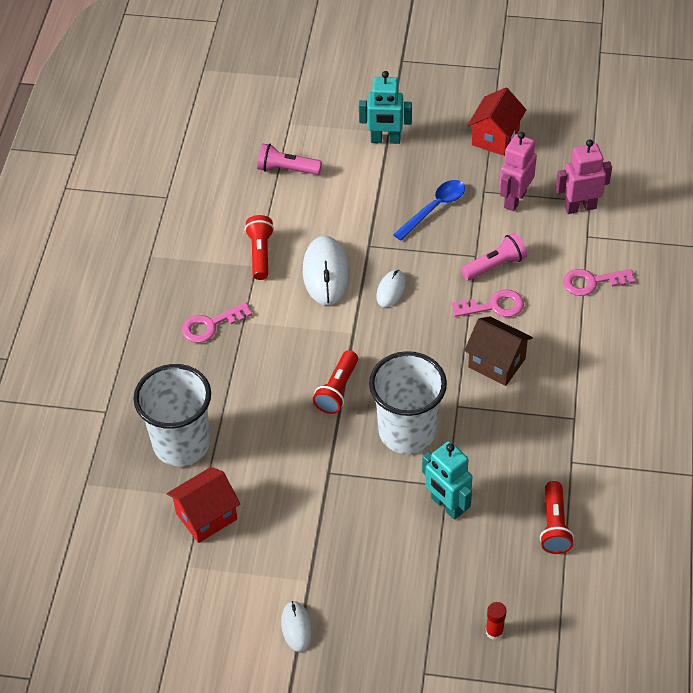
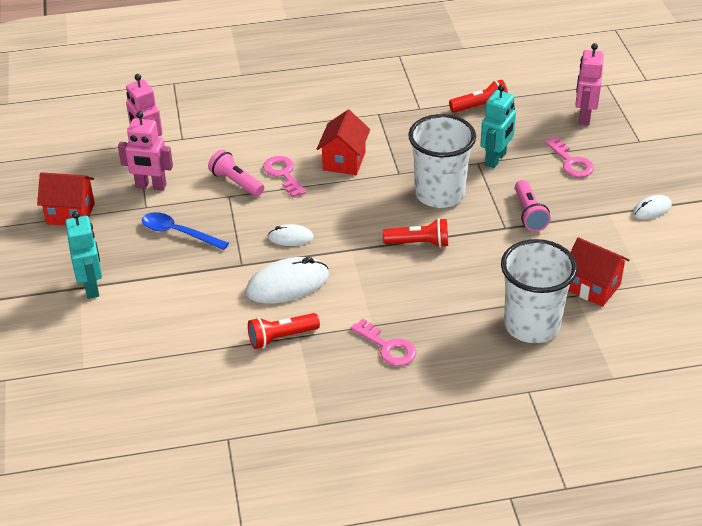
camera: 110 degrees left, 10 degrees down
pink flashlight [257,143,322,175] -> pink flashlight moved to [515,180,551,231]
brown house [464,317,533,386] -> red house [317,110,370,175]
red glue stick [486,602,506,640] -> pink robot [575,43,604,126]
pink key [563,269,635,296] -> pink key moved to [545,137,594,177]

